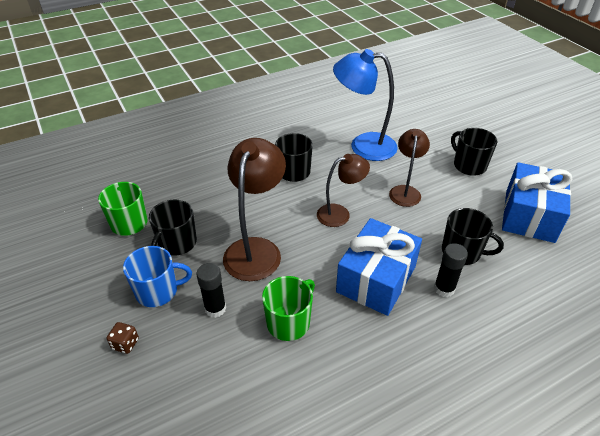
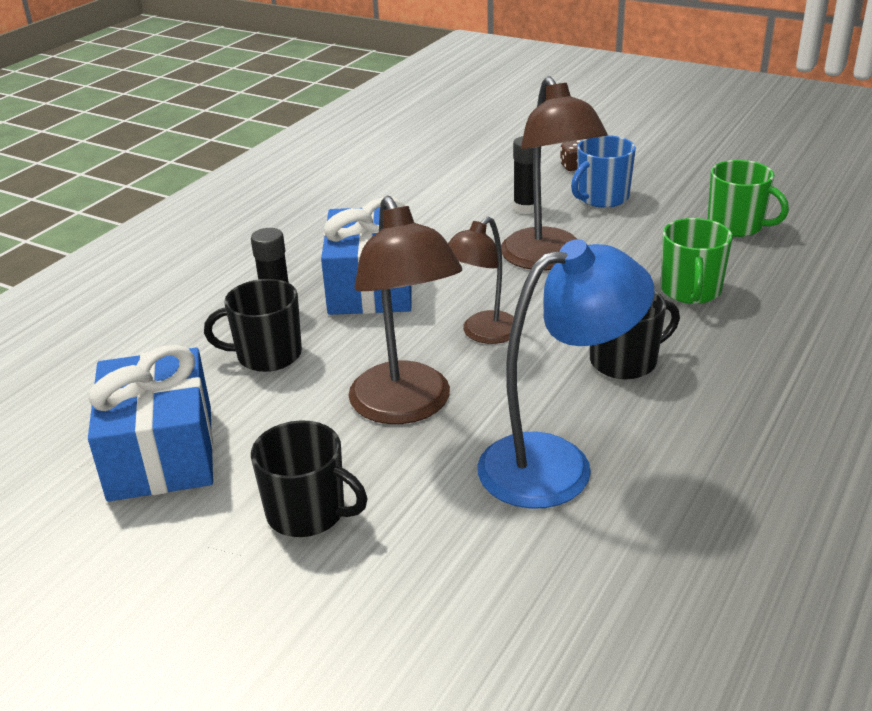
camera: 150 degrees right, 10 degrees down
black mug [149,199,197,256] -> none
green mug [262,276,315,341] -> green mug moved to [661,218,733,304]
brown lamp [389,129,430,207] -> brown lamp [348,196,462,424], size x1.61

